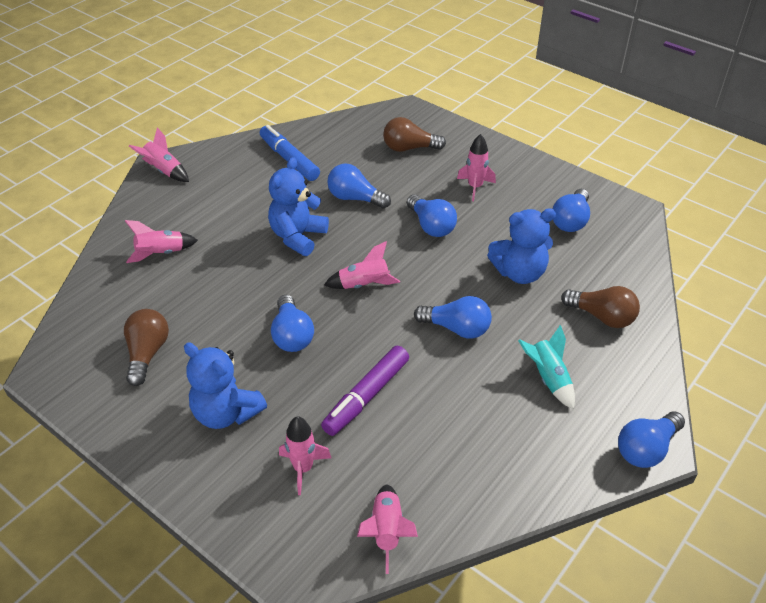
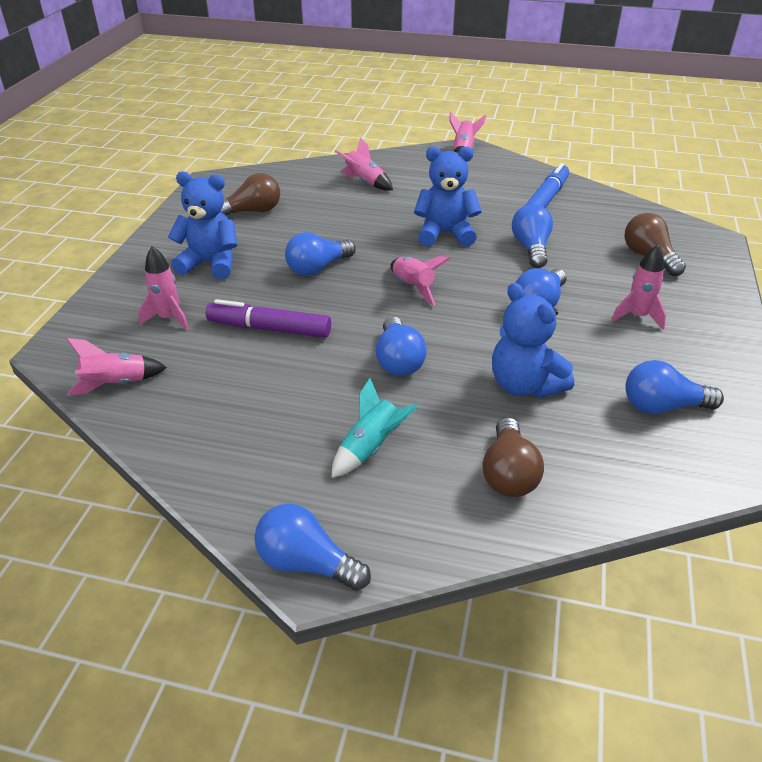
camera: 65 degrees right, 5 degrees down
blue teddy bear [184,342,267,429] -> blue teddy bear turned 90 degrees clockwise [168,171,237,279]

